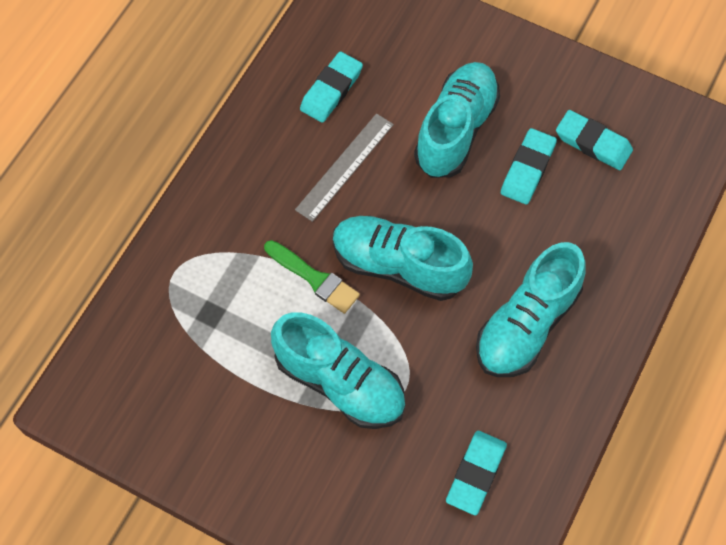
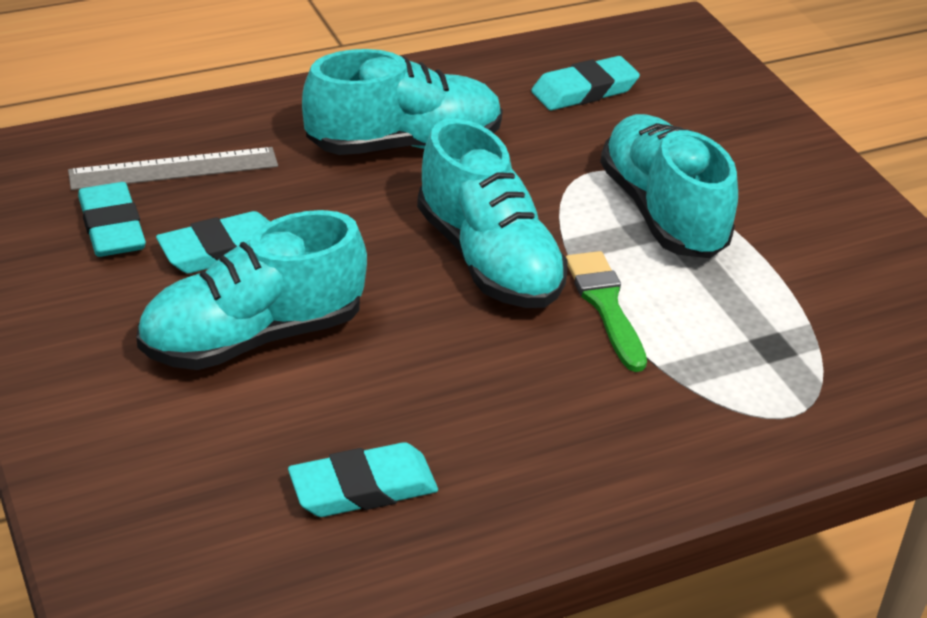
camera: 145 degrees left, 25 degrees down
grey ruler [295,113,394,222] -> grey ruler moved to [68,147,278,190]

